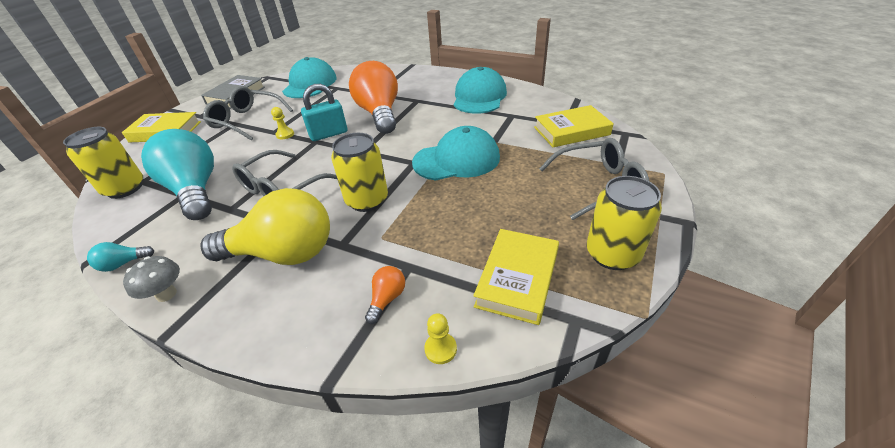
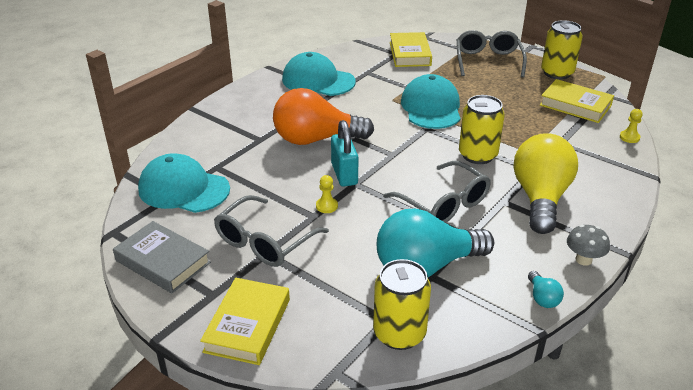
camera: 80 degrees left, 5 degrees down
orange light bulb [365,266,405,324] -> none

